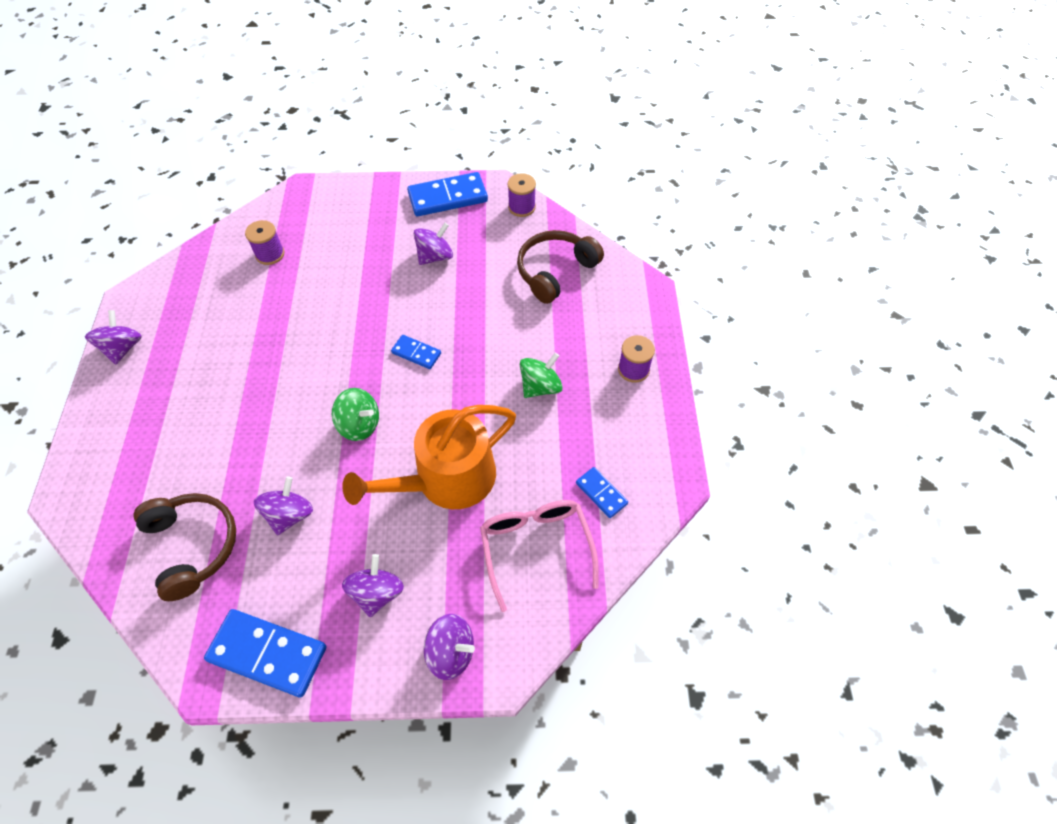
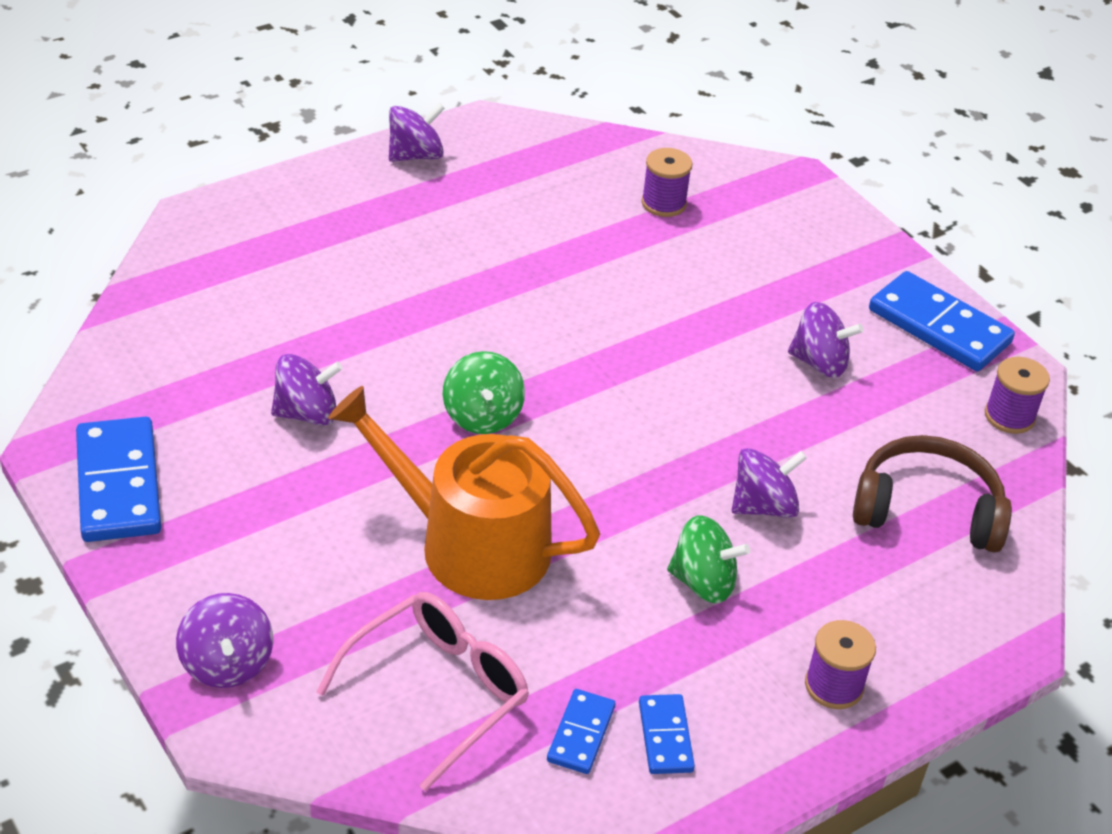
camera: 55 degrees right, 15 degrees down
brown headphones [133,493,236,601] -> none
purple spinning top [342,554,404,617] -> purple spinning top moved to [732,448,807,518]
blue domino [391,335,441,369] -> blue domino moved to [639,694,695,774]

